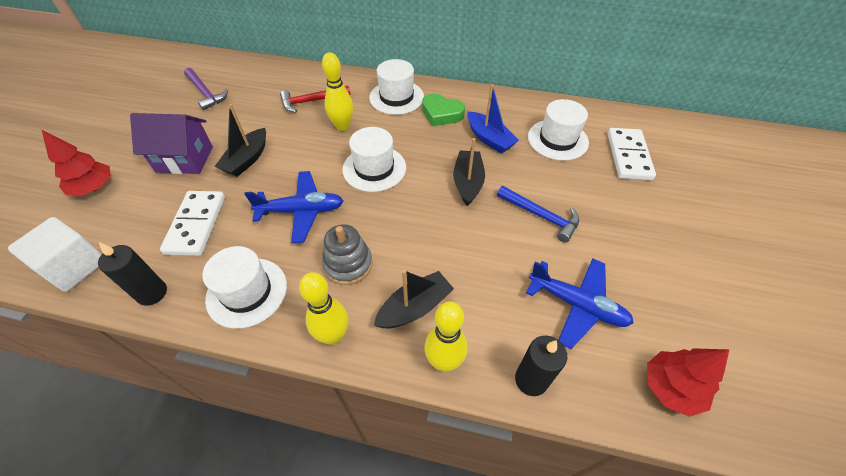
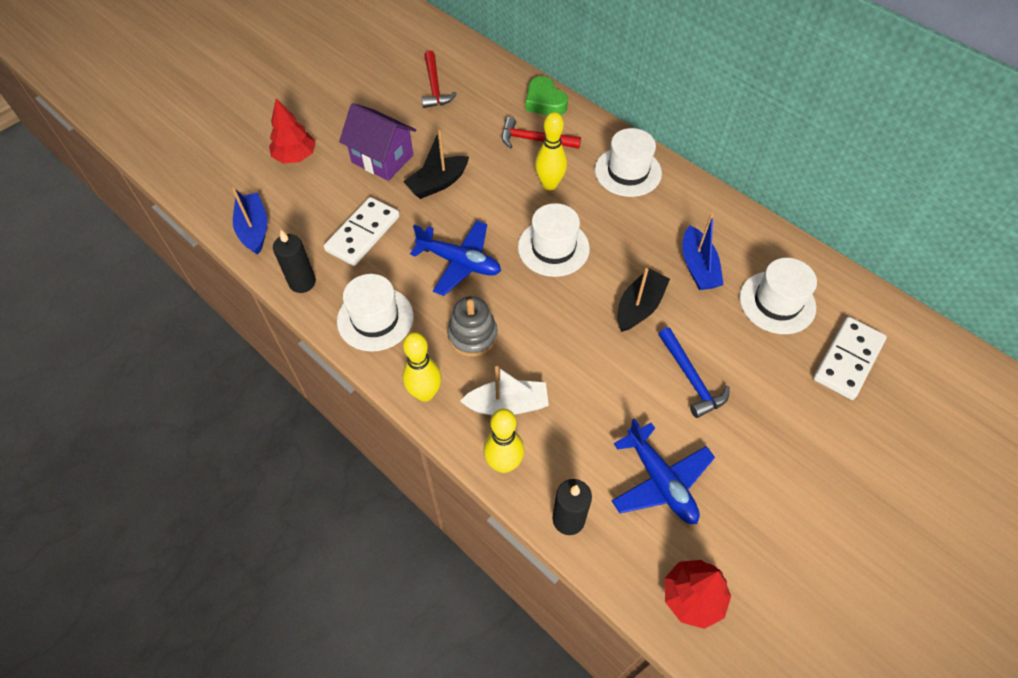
camera: 30 degrees right, 5 degrees up
white cube [8,217,102,292] -> blue boat [232,187,267,255]
purple hammer [184,68,228,110] -> red hammer [421,50,457,108]
black boat [374,270,454,328] -> white boat [460,366,549,415]
green heart [422,93,465,126] -> green heart moved to [525,76,568,115]

